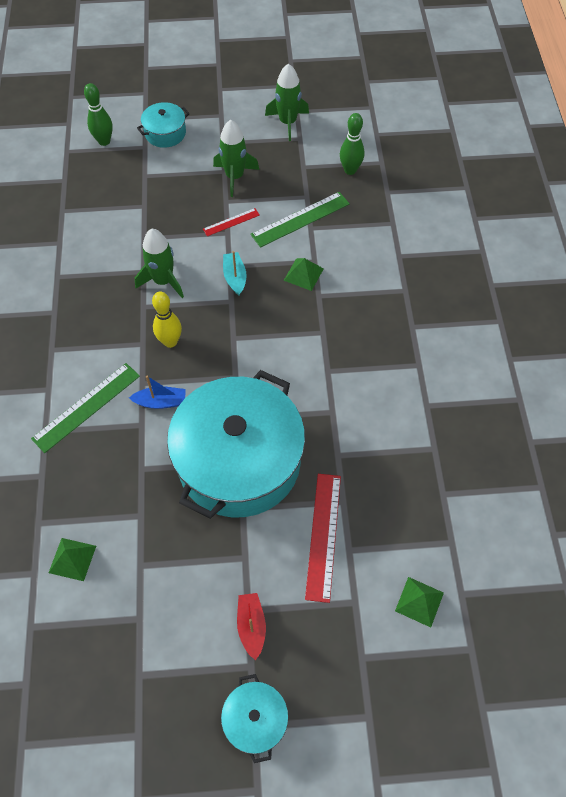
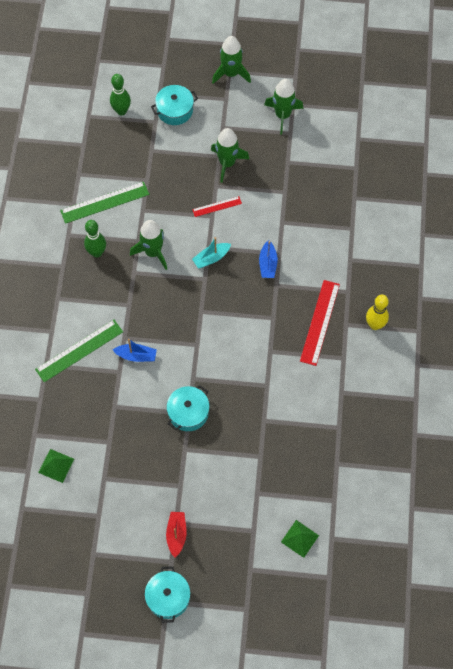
camera: 10 degrees right, 5 degrees up
yellow bowling pin [152,291,182,348] -> yellow bowling pin moved to [366,295,389,330]
turquoise pot [167,370,305,519] -> turquoise pot [166,385,210,431], size x0.43
turquoise boat [223,251,247,296] -> turquoise boat turned 120 degrees counterclockwise [192,237,231,268]
green ruler [250,192,350,248] -> green ruler moved to [60,181,149,224]
green pyramid [284,258,324,291] -> blue boat [259,240,278,278]
red ruler [305,474,341,603] -> red ruler moved to [300,280,340,366]
green bowling pin [340,113,364,175] -> green bowling pin moved to [84,220,106,258]
none -> green rocket [212,36,251,84]

